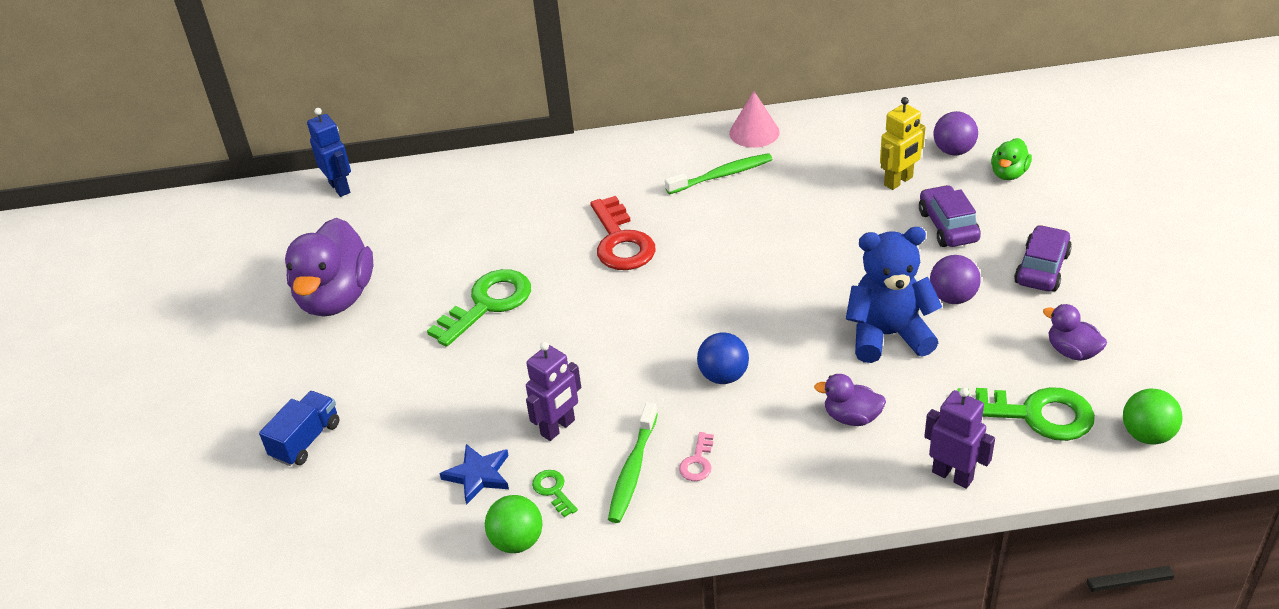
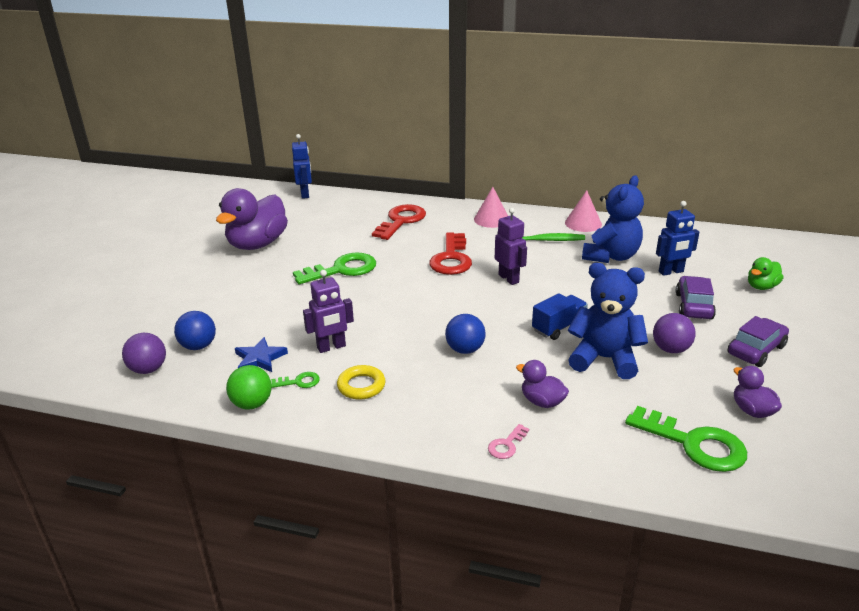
camera: 20 degrees right, 10 degrees down
blue truck [259,391,340,466] -> blue truck moved to [532,293,588,340]
green key [532,470,578,517] -> green key turned 90 degrees clockwise [271,372,320,388]
green toothbrush [608,402,658,523] -> yellow ring [337,365,386,400]
pink key [679,432,714,481] -> pink key moved to [488,424,529,459]
yellow robot [880,97,925,190] -> blue robot [656,201,699,276]
purple robot [924,387,995,489] -> purple robot moved to [495,208,527,285]
purple ball [933,111,978,155] -> purple ball moved to [122,333,166,374]
green ball [1123,389,1183,445] -> none
none -> blue ball [174,311,216,350]
none -> red key [372,204,426,240]
none -> pink cone [474,187,508,228]
none -> blue teddy bear [582,175,644,263]

